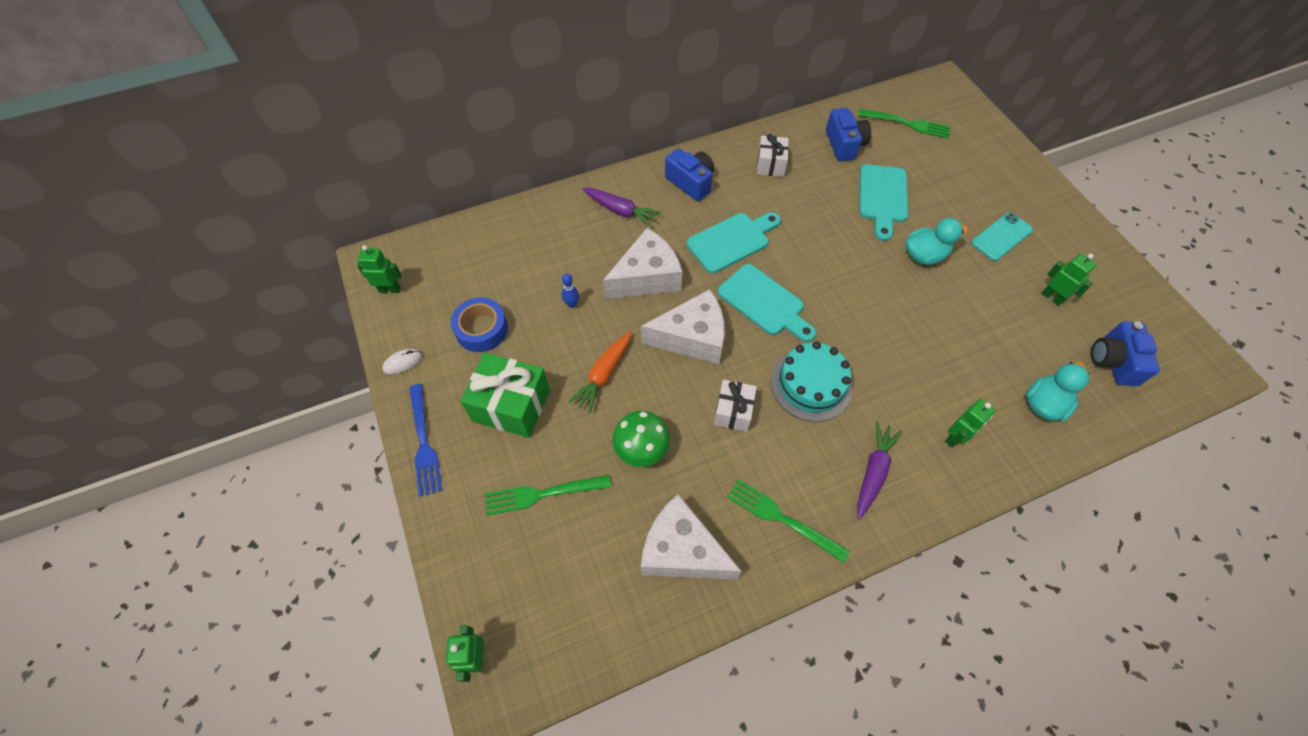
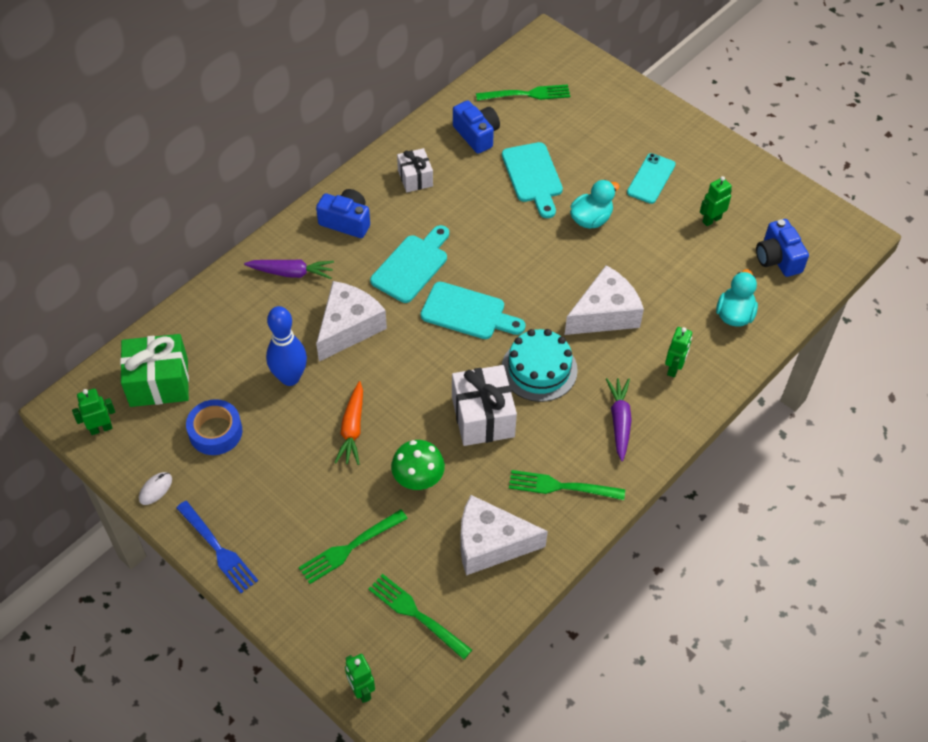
camera: 25 degrees left, 5 degrees down
green gift [460,353,550,438] -> green gift moved to [120,334,189,407]
blue bowling pin [562,273,579,308] -> blue bowling pin [266,306,307,386], size x2.30
white cheese [641,289,725,364] -> white cheese moved to [565,265,644,335]
white gift [714,380,757,432] -> white gift [452,365,517,446], size x1.66
green robot [1042,253,1097,306] -> green robot turned 60 degrees counterclockwise [700,176,732,226]
none -> green fork [368,574,472,660]

